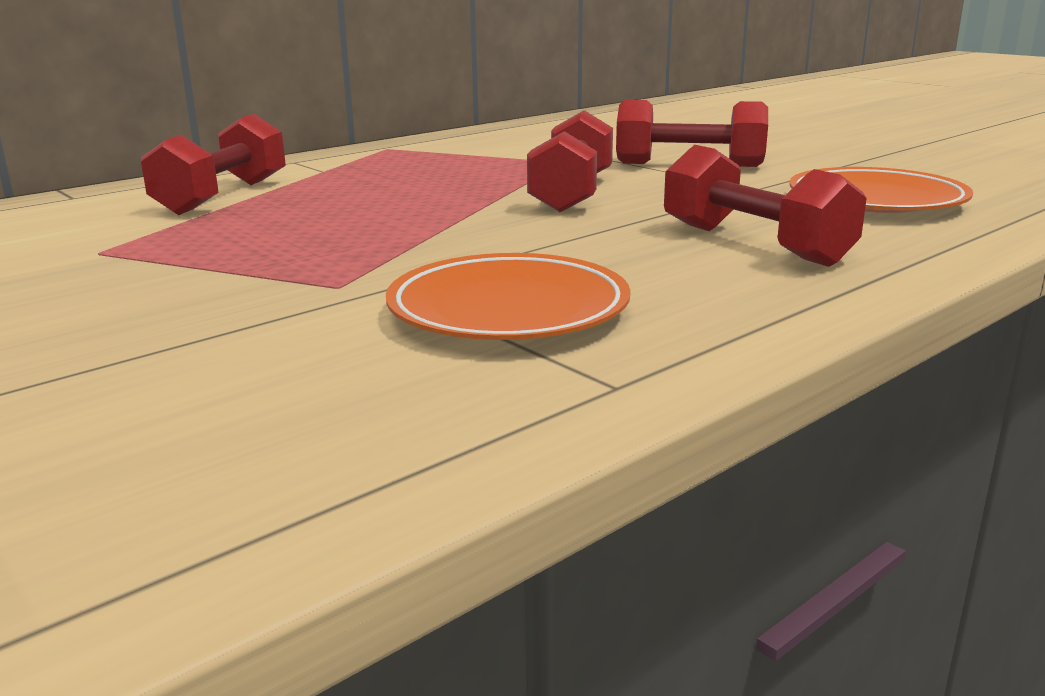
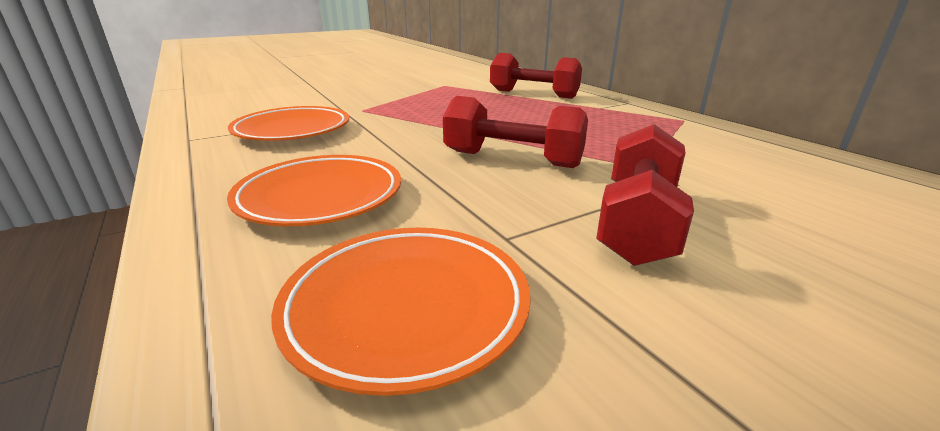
camera: 100 degrees right, 5 degrees up
red dumbbell [664,145,867,267] -> orange plate [227,155,401,226]

